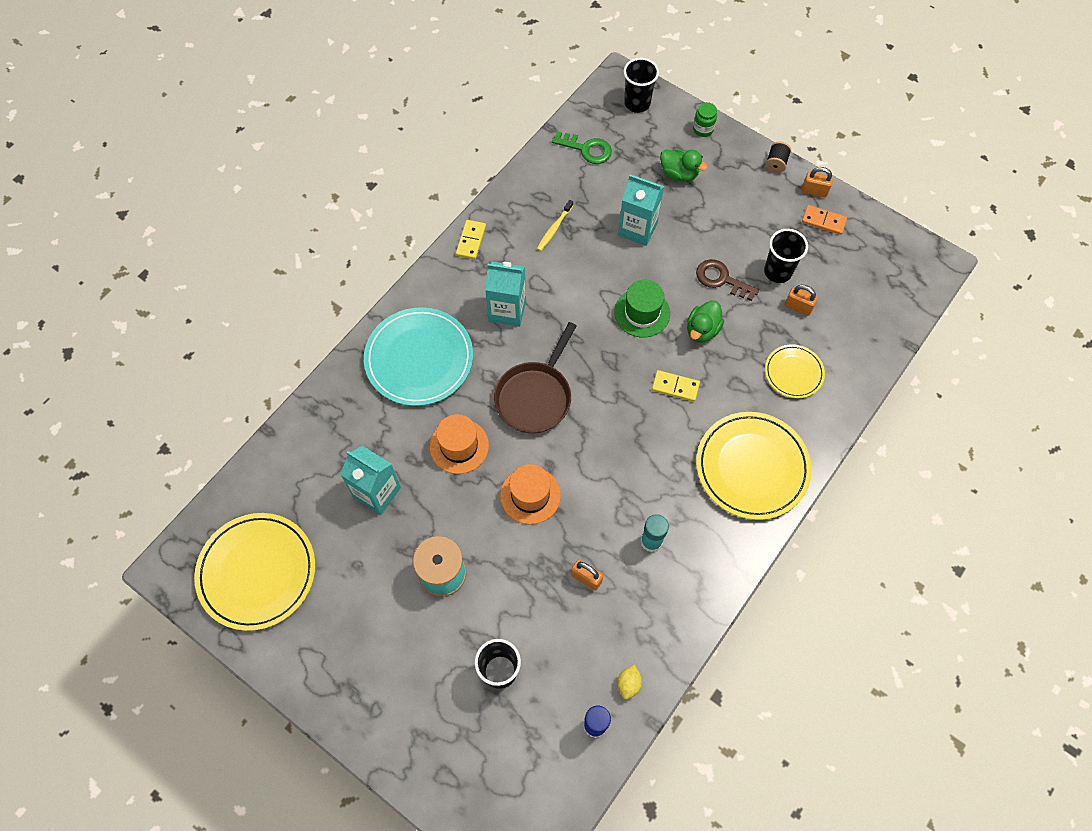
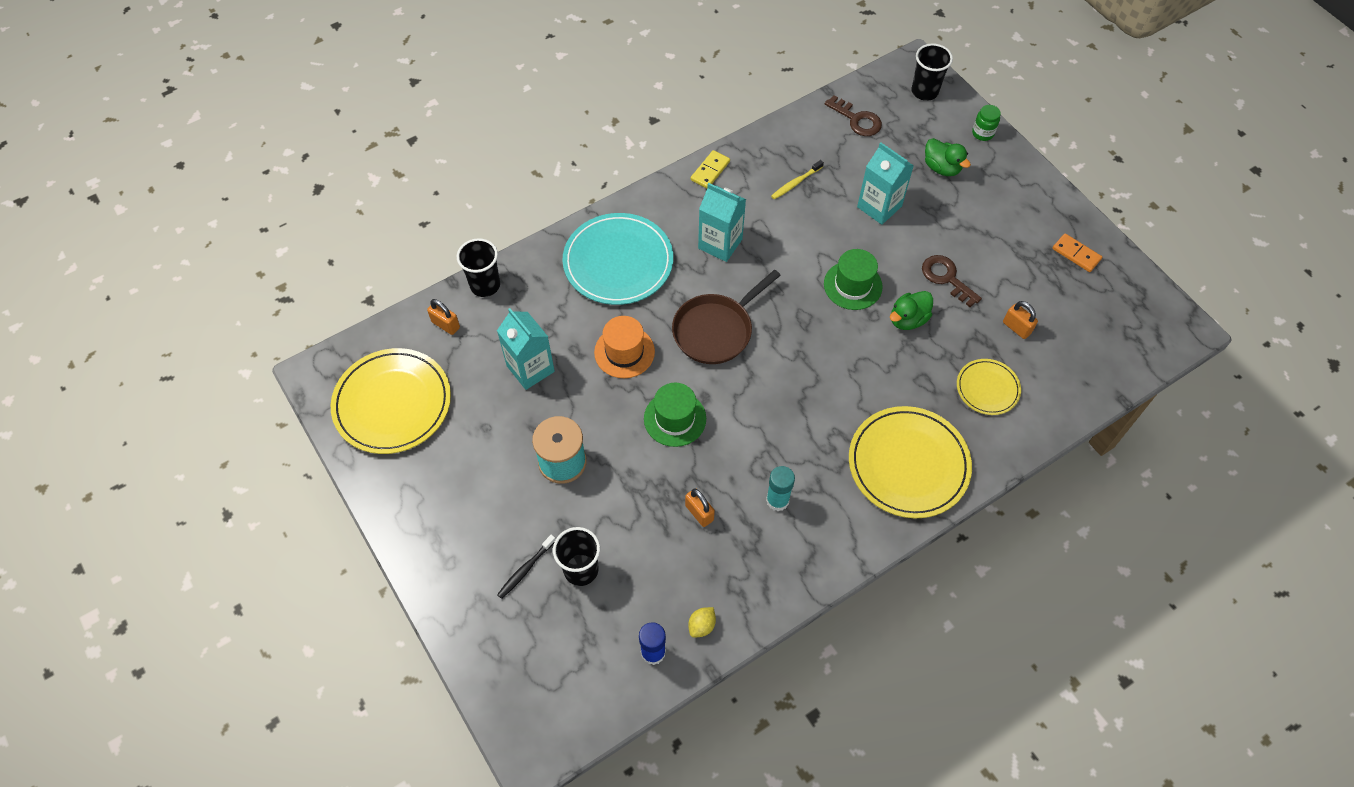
camera: 20 degrees right, 5 degrees down
orange hat [500,464,561,524] -> green hat [644,383,706,447]
green key [552,131,612,164] -> brown key [825,95,882,136]
yellow domino [652,370,700,402] -> none
black cup [764,229,808,283] -> black cup moved to [457,238,500,297]
black spool [765,141,791,173] -> none
orange padlock [802,167,833,198] -> orange padlock moved to [427,299,460,335]
none -> black toothbrush [497,535,556,599]

